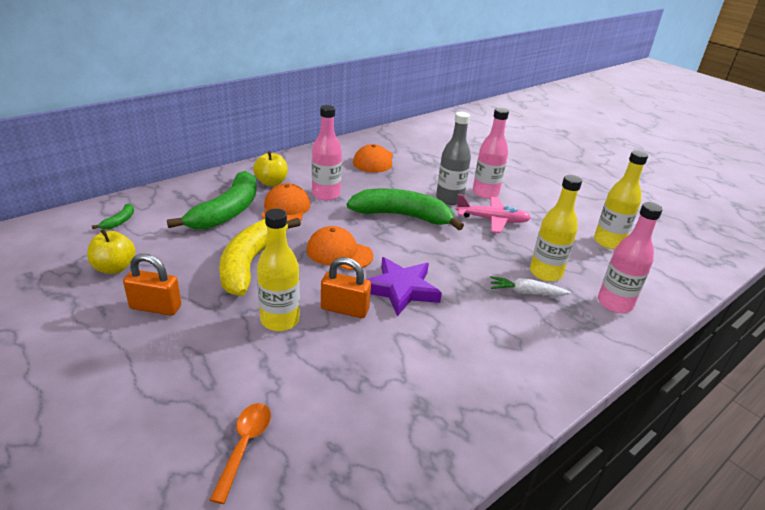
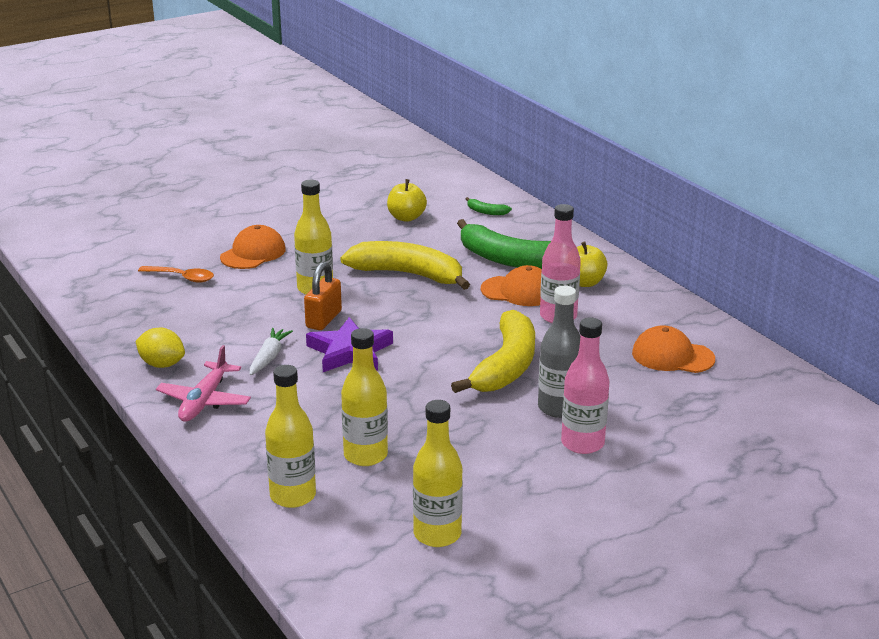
camera: 100 degrees right, 5 degrees down
orange padlock [123,254,181,316] -> none
orange cap [306,226,373,270] -> orange cap moved to [220,225,286,269]
green banana [347,188,464,230] -> yellow banana [451,310,535,393]
pink plane [455,194,531,233] -> pink plane moved to [156,345,251,422]
white carrot [490,276,571,296] -> white carrot moved to [250,328,293,375]
pink bottle [598,202,663,313] -> yellow bottle [265,365,316,508]
none -> yellow lemon [136,328,185,368]

